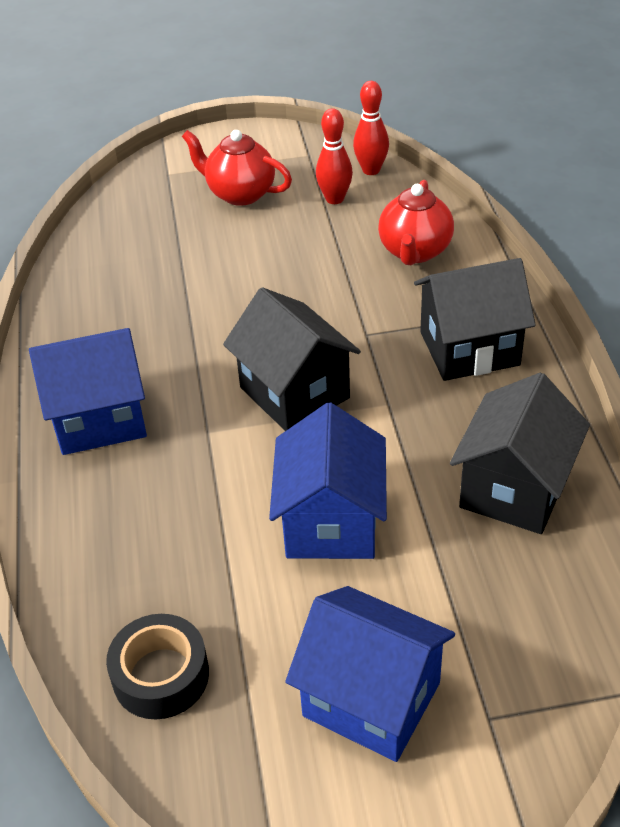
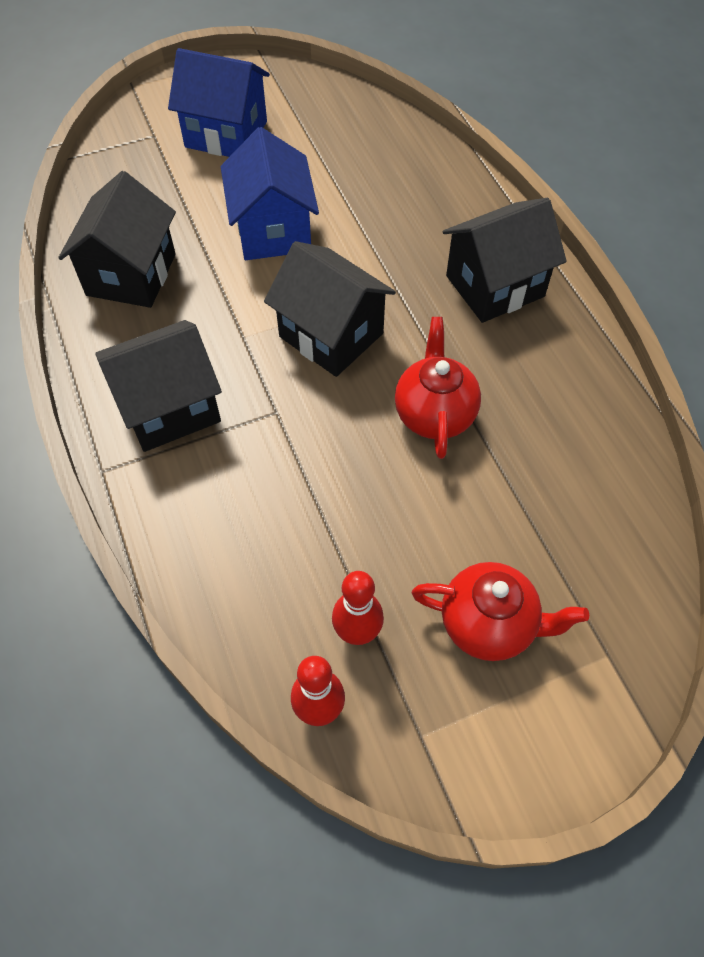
camera: 165 degrees right, 15 degrees up
blue house [29,328,147,455] -> black house [443,198,567,323]
black tape [106,614,209,719] -> none
red teapot [378,180,454,265] -> red teapot moved to [395,317,481,459]

